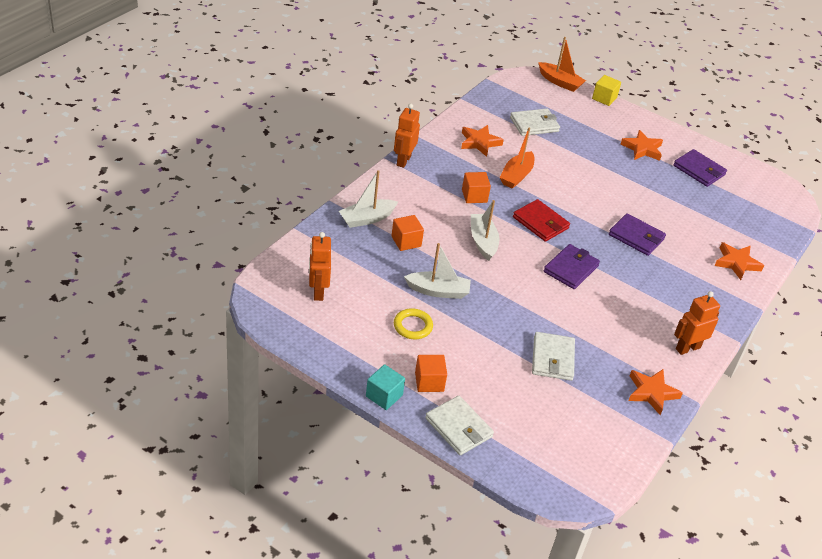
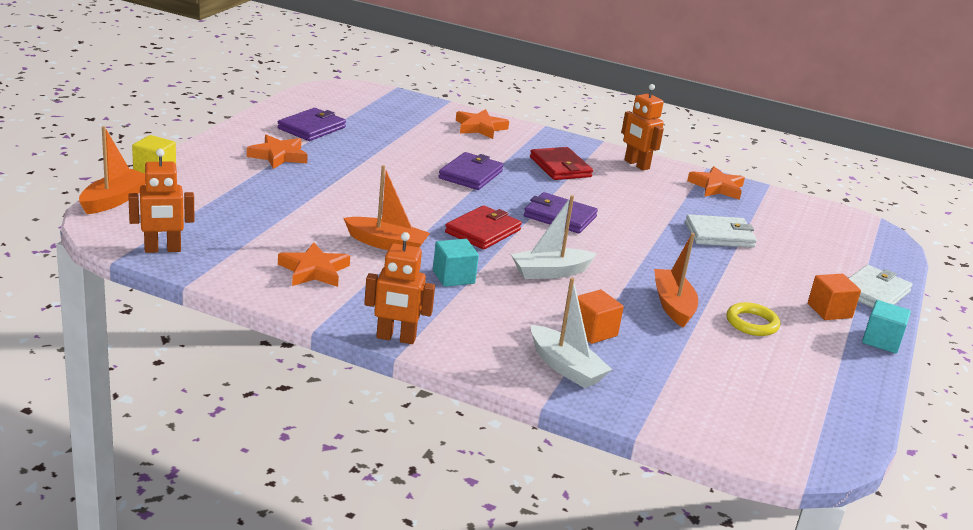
camera: 100 degrees left, 15 degrees down
orange robot [309,232,331,301] -> orange robot moved to [128,149,194,253]
white boat [404,243,471,299] -> orange boat [654,233,698,328]
orange cube [462,172,491,203] -> turquoise cube [433,239,479,287]
white wallet [510,108,560,136] -> none
none -> red wallet [530,147,593,180]

